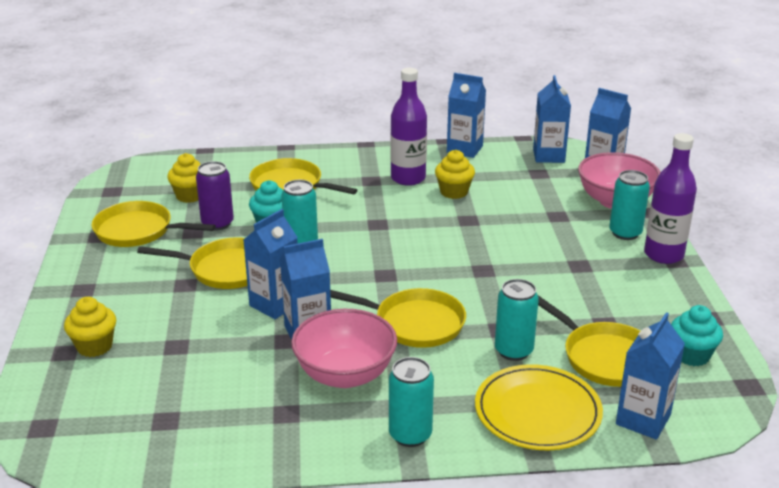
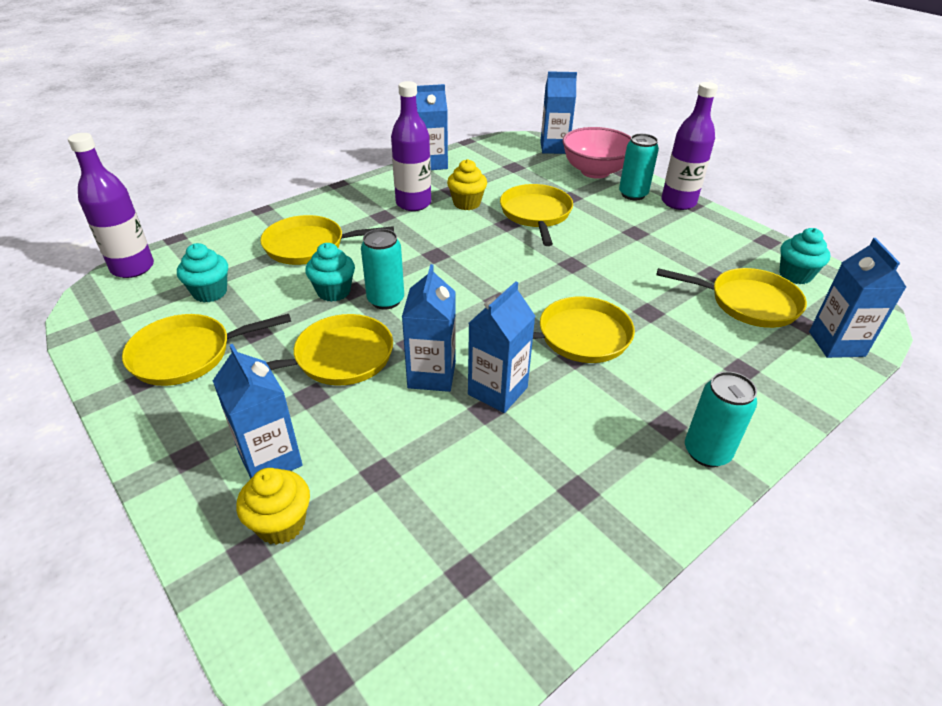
camera: 35 degrees left, 10 degrees up
yellow cupcake [167,153,201,203] -> turquoise cupcake [177,243,228,303]
purple can [196,161,234,230] -> none
pink bowl [291,309,397,388] -> none
yellow plate [475,364,603,450] -> none
turquoise can [495,279,539,361] -> none
blue carton [533,75,571,163] -> blue carton moved to [213,344,303,479]
none -> purple bottle [68,133,154,278]
none -> yellow pan [500,184,573,246]

